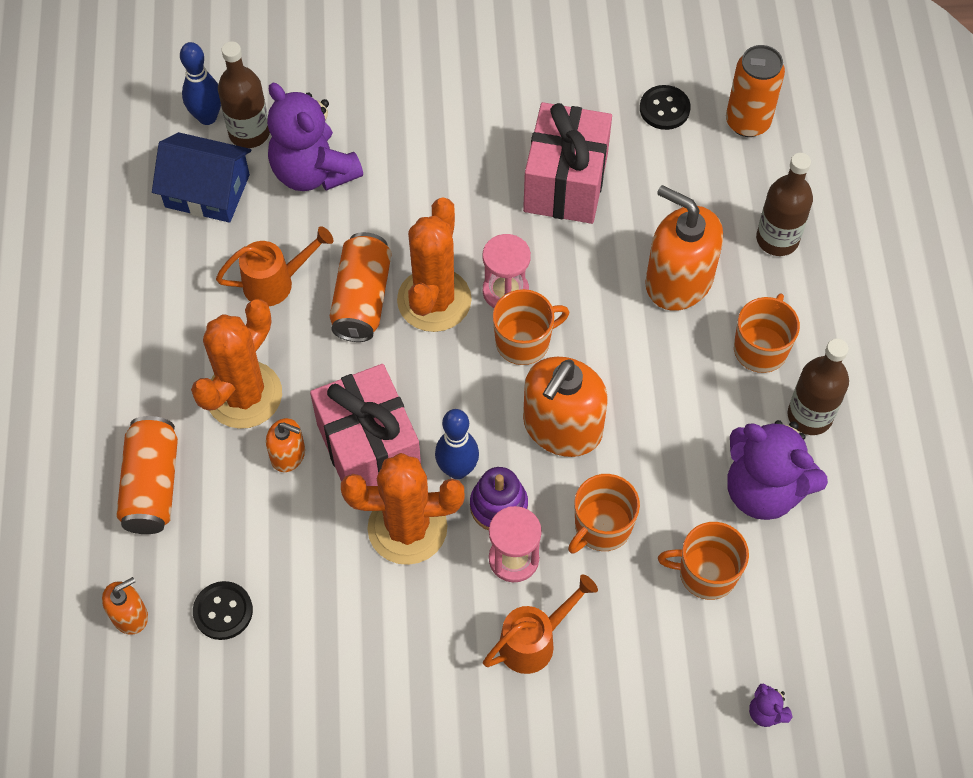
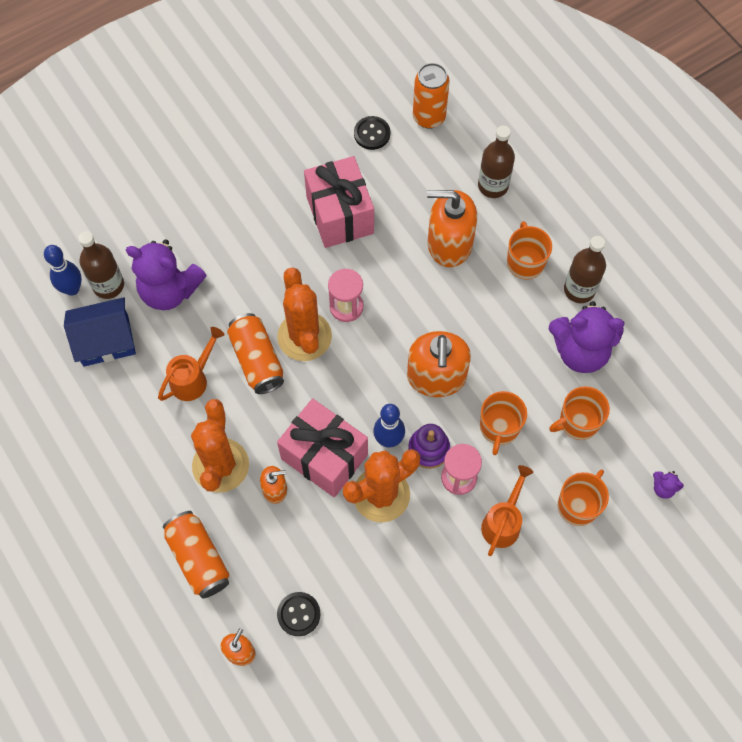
camera: 30 degrees left, 5 degrees up
orange mug [493,289,569,365] -> orange mug moved to [558,469,609,526]

